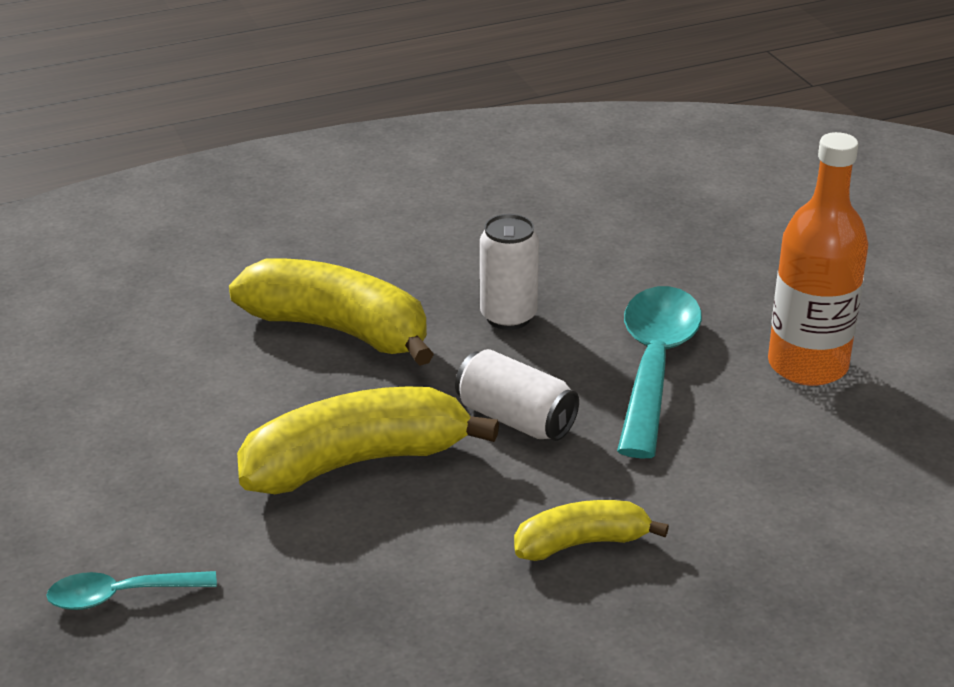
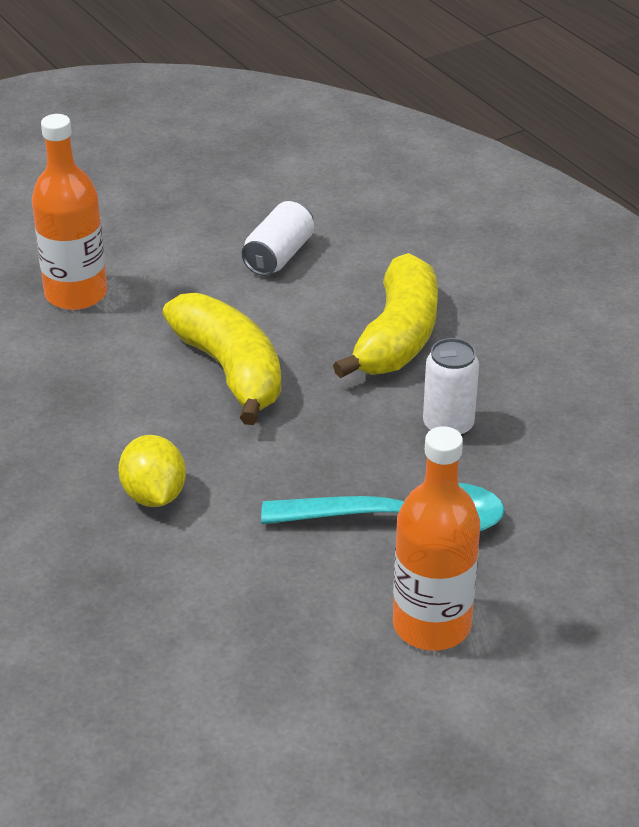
camera: 80 degrees right, 5 degrees up
turquoise spoon [46,571,217,610] -> orange bottle [32,114,107,310]
white can [455,349,579,441] -> white can moved to [242,201,314,276]
yellow banana [514,500,669,561] -> yellow lemon [118,435,186,507]

